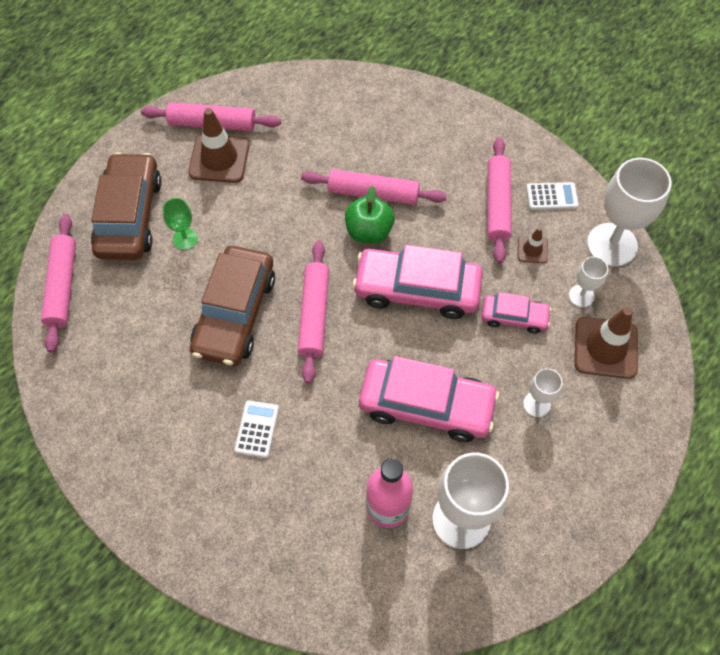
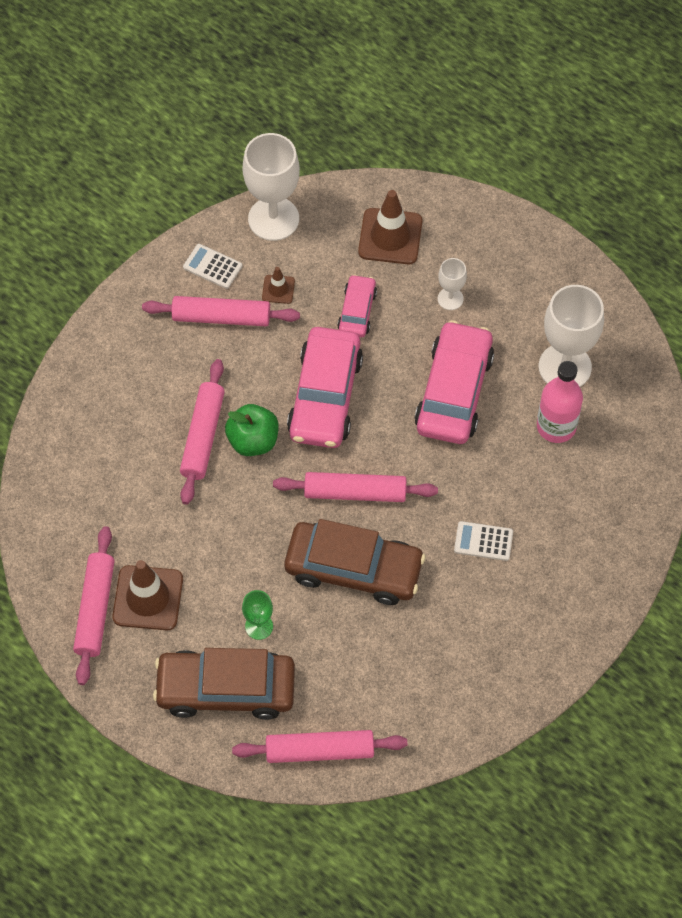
camera: 90 degrees left, 0 degrees up
white calculator [526,182,579,210] -> white calculator turned 60 degrees counterclockwise [183,244,242,289]
white goblet [569,256,608,307] -> none

